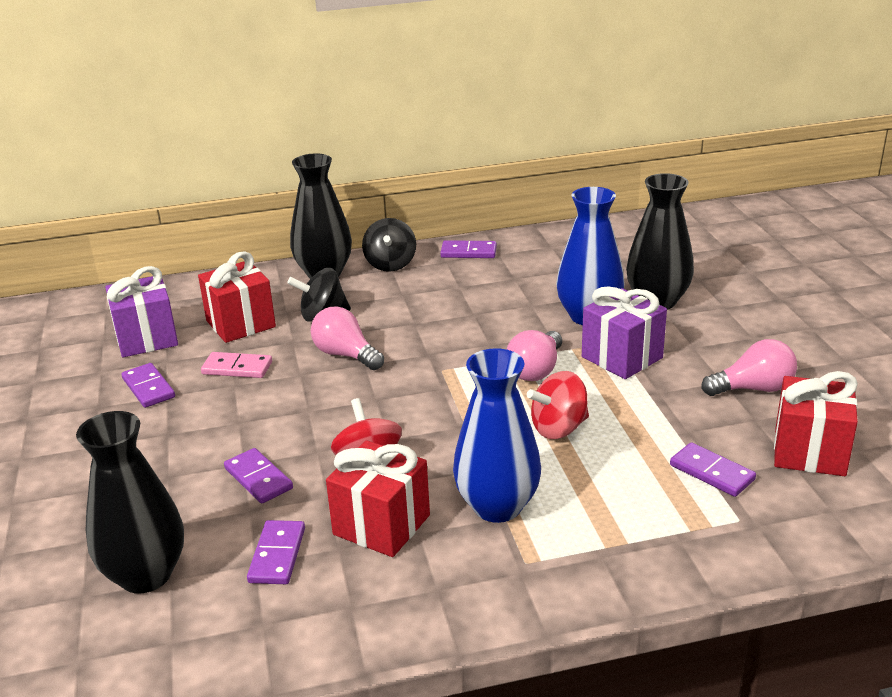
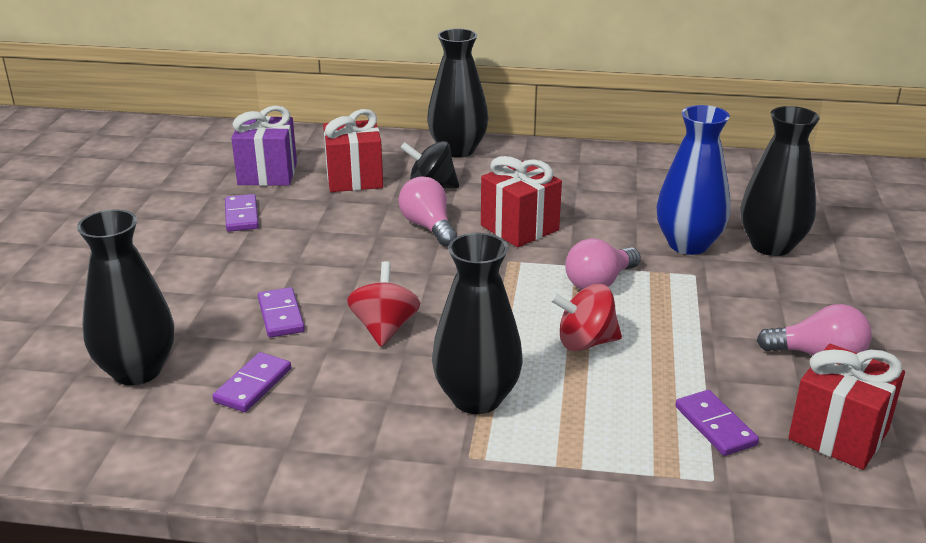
camera: 20 degrees right, 0 degrees up
pink domino [201,352,272,378] -> none
red gift [326,440,430,557] -> red gift moved to [481,156,562,247]
black spinning top [362,218,416,272] -> none
purple domino [440,240,497,258] -> none
blue vase [453,348,541,523] -> black vase [432,233,523,414]
purple gift [582,287,667,379] -> none

